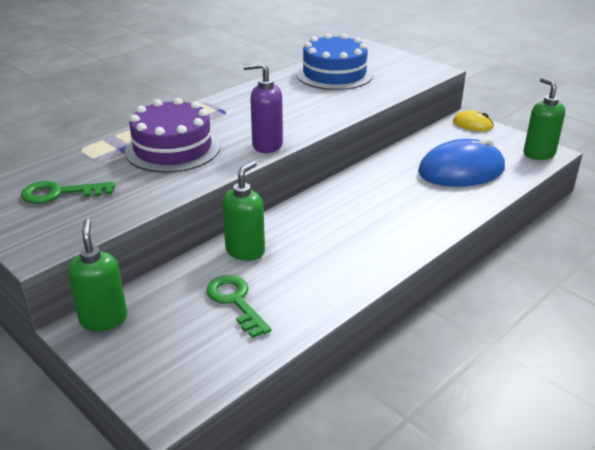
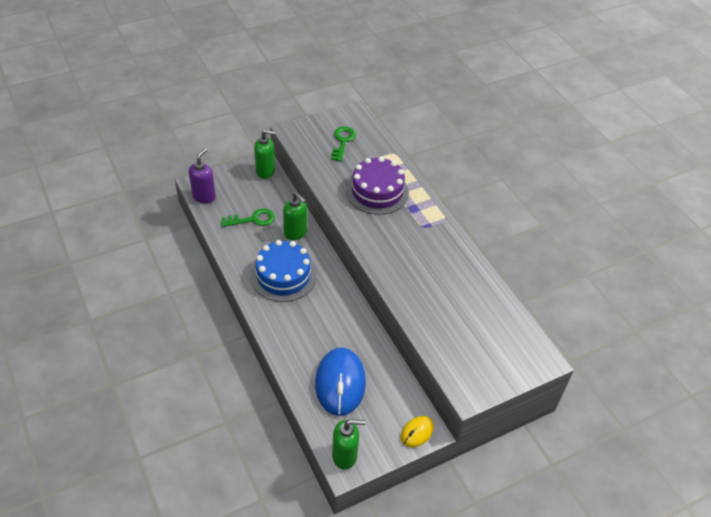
camera: 105 degrees right, 15 degrees up
purple soap dispenser [243,62,283,153] -> purple soap dispenser moved to [189,148,216,204]
blue cake [296,33,373,90] -> blue cake moved to [251,240,316,302]

